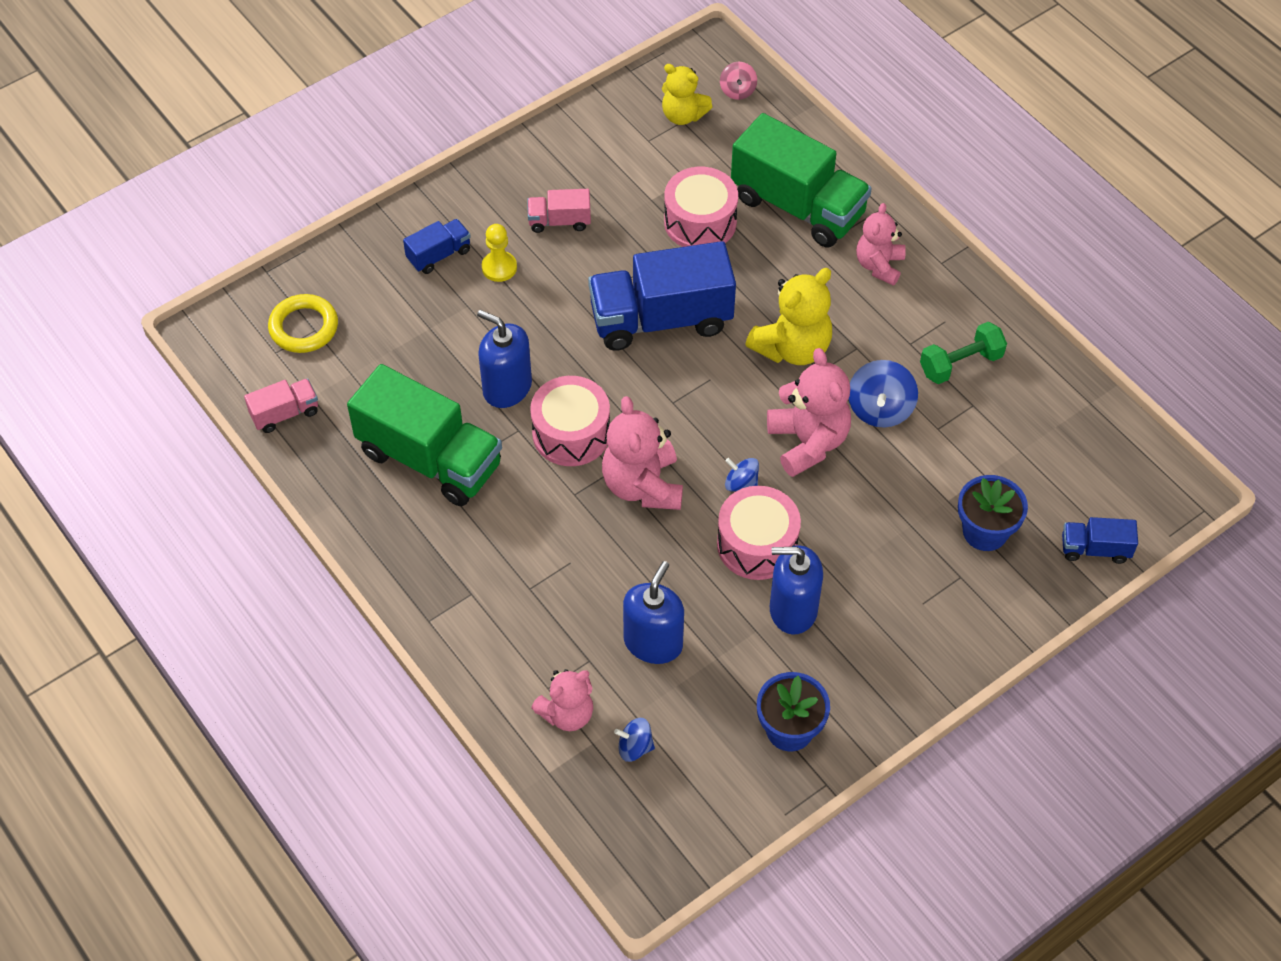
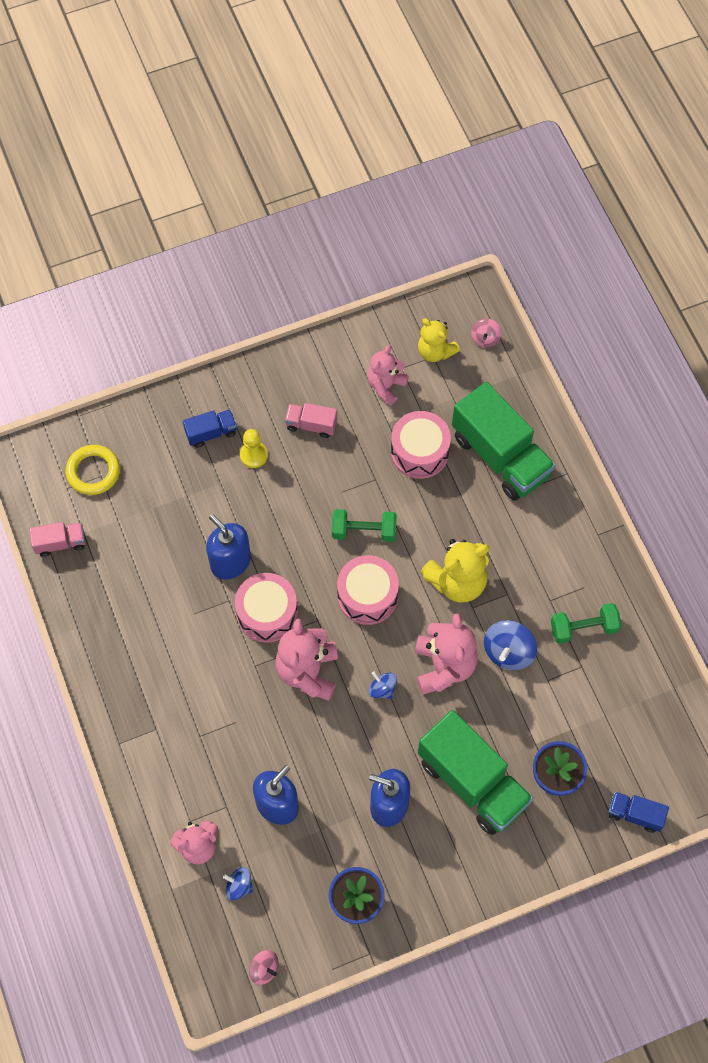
camera: 15 degrees right, 10 degrees up
green truck [347,364,502,506] -> green truck moved to [418,710,533,835]
blue truck [588,241,736,351] -> green dumbbell [332,509,397,542]
pink drum [717,486,801,580] -> pink drum moved to [337,555,399,625]
pink teddy bear [856,203,906,286] -> pink teddy bear moved to [367,345,409,406]
none -> pink spinning top [249,950,279,985]

